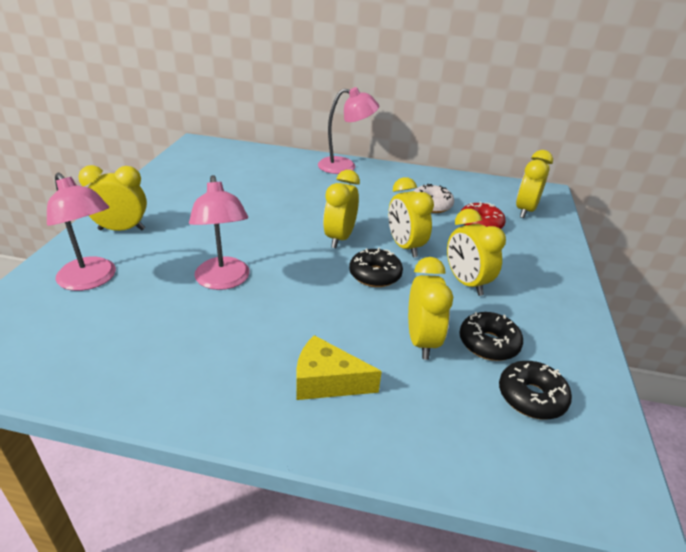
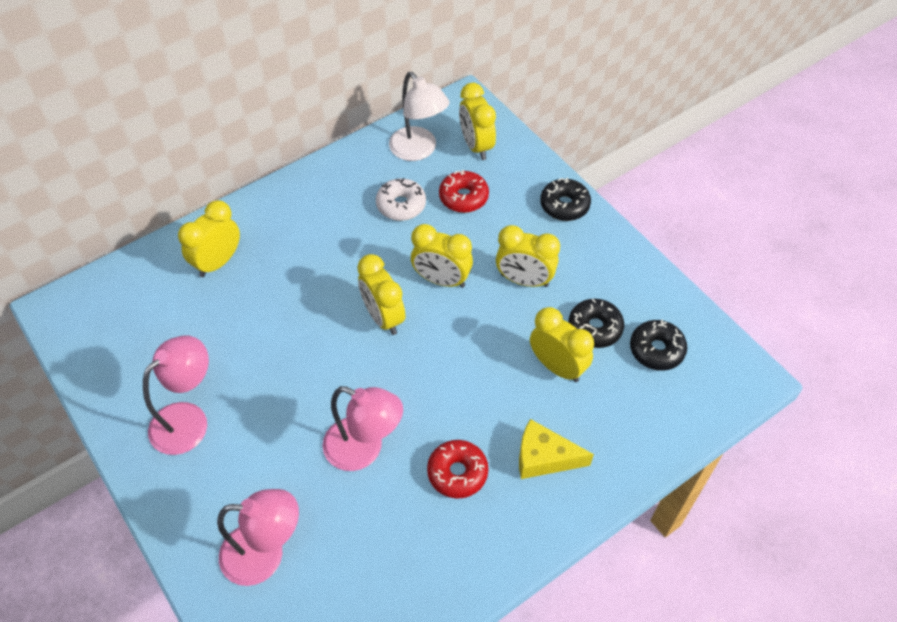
camera: 45 degrees left, 20 degrees up
yellow clock [78,165,147,231] -> yellow clock moved to [178,200,240,277]
yellow cheese [296,335,382,400] -> yellow cheese turned 45 degrees clockwise [519,419,594,479]
pink lamp [318,87,379,174] -> pink lamp moved to [143,335,209,455]
black donut [349,248,403,287] -> black donut moved to [540,178,591,221]
none -> white lamp [389,72,450,161]
none -> red donut [427,440,488,499]

